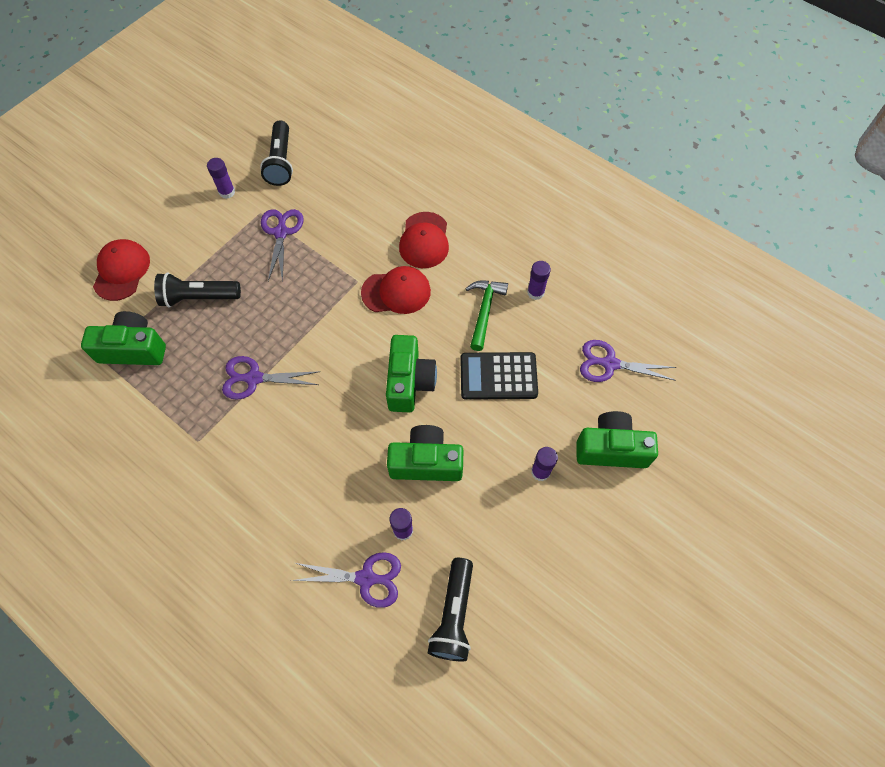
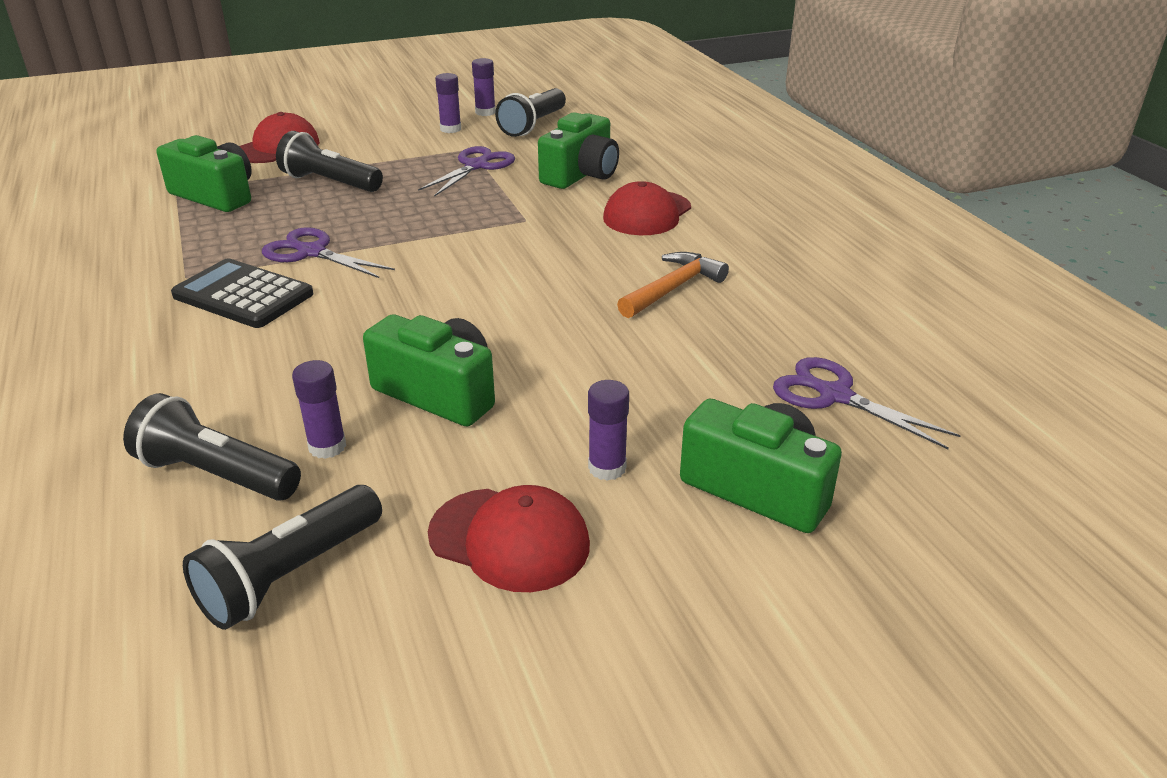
camera: 30 degrees right, 30 degrees down
purple scissors [291,552,401,608] -> black flashlight [123,393,301,501]
red cap [361,266,431,314] -> red cap moved to [428,485,590,592]
green camera [386,335,437,412] -> green camera moved to [538,112,619,189]
black calculator [460,352,538,400] -> black calculator moved to [171,258,313,328]
green hammer [465,281,508,351] -> orange hammer [617,252,729,318]
purple glue stick [527,261,551,300] -> purple glue stick moved to [472,58,496,116]

